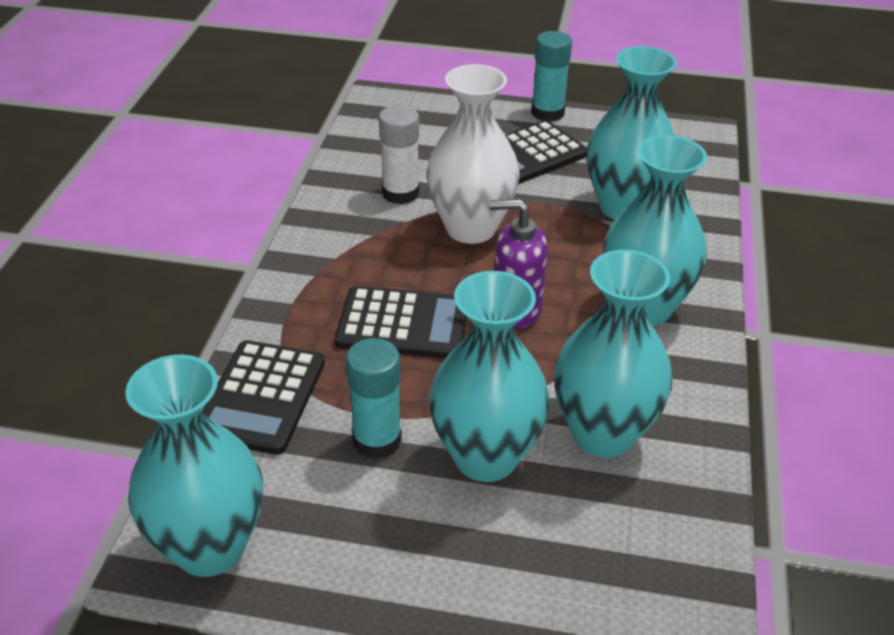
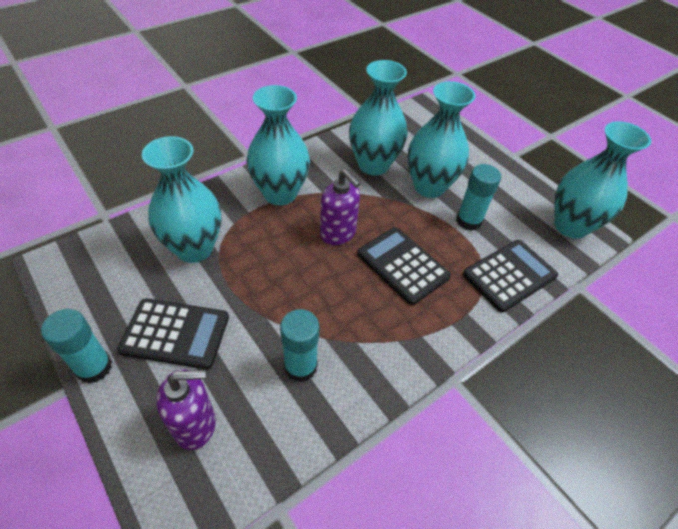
camera: 140 degrees left, 10 degrees up
white glue stick [379,105,419,204] -> turquoise glue stick [280,309,319,382]
white vase [426,64,520,244] -> none
none -> purple soap dispenser [156,370,216,450]

